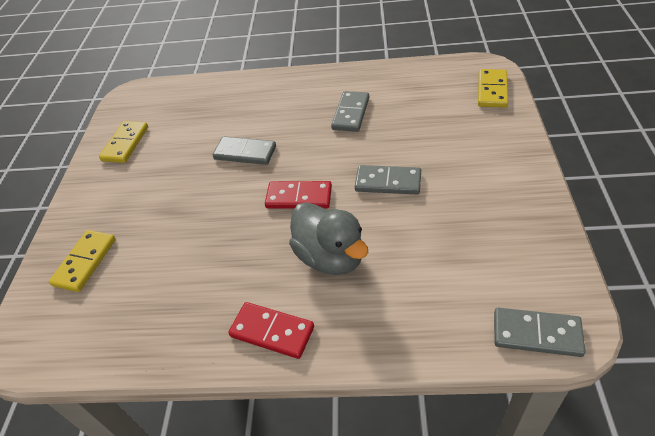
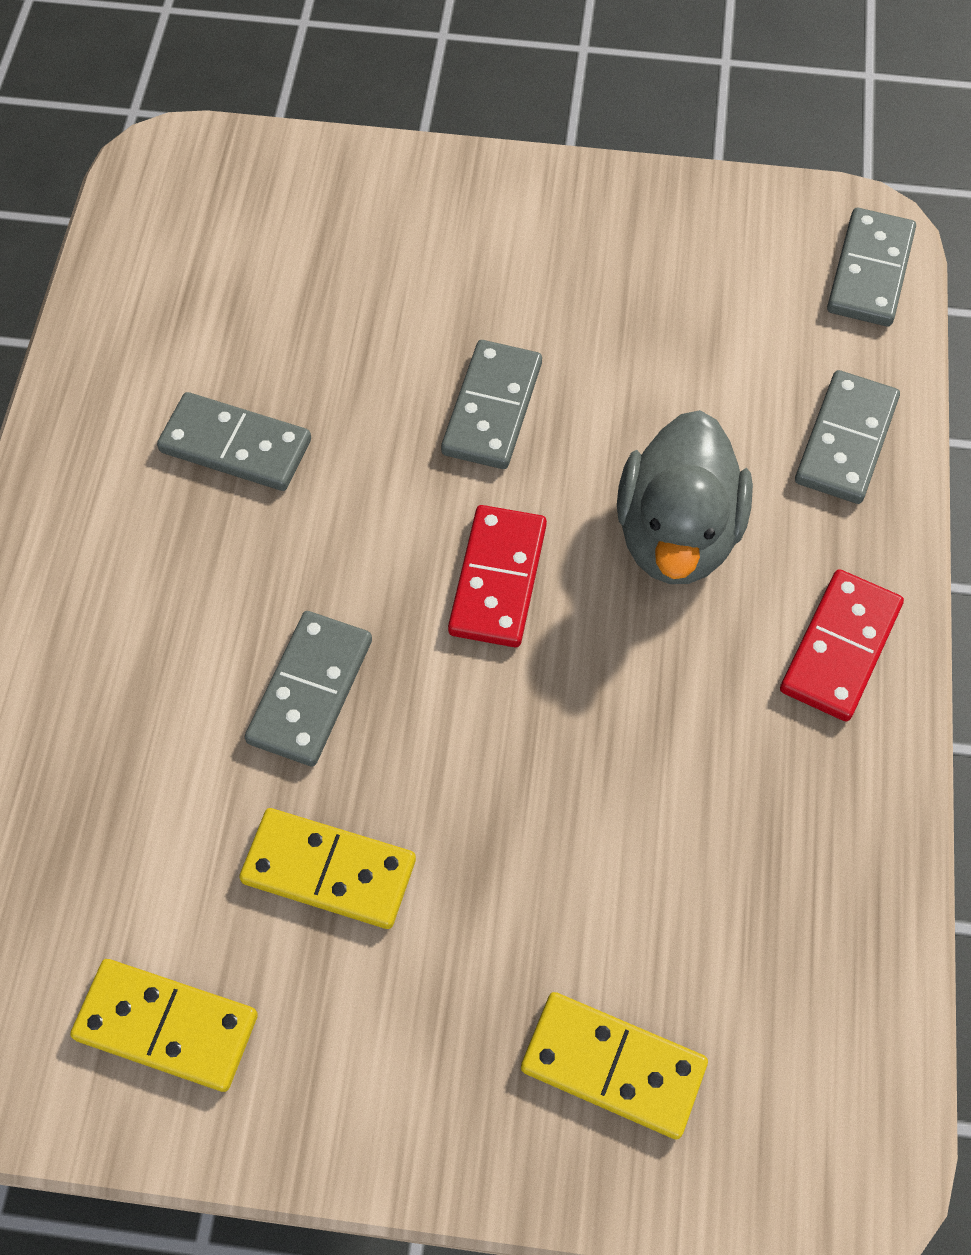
camera: 90 degrees left, 15 degrees up
grey duck [289,202,368,275] -> grey duck turned 135 degrees clockwise [617,410,753,584]
yellow domino [478,69,508,108] -> yellow domino moved to [239,808,416,929]
none -> grey domino [795,370,900,504]

